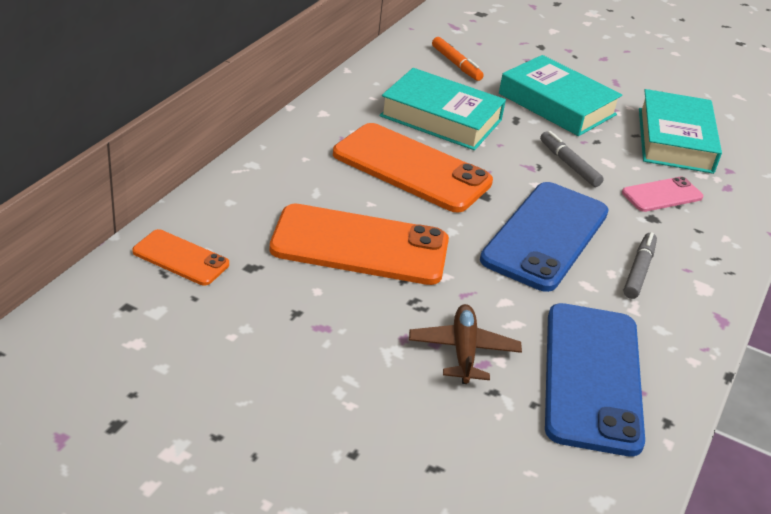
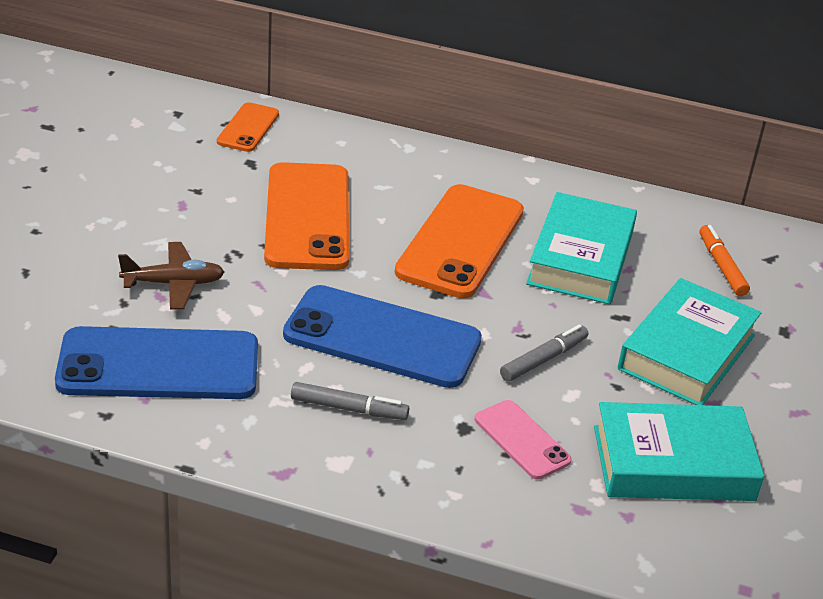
camera: 80 degrees right, 0 degrees up
orange marker [432,37,484,81] -> orange marker turned 120 degrees clockwise [700,225,750,296]

